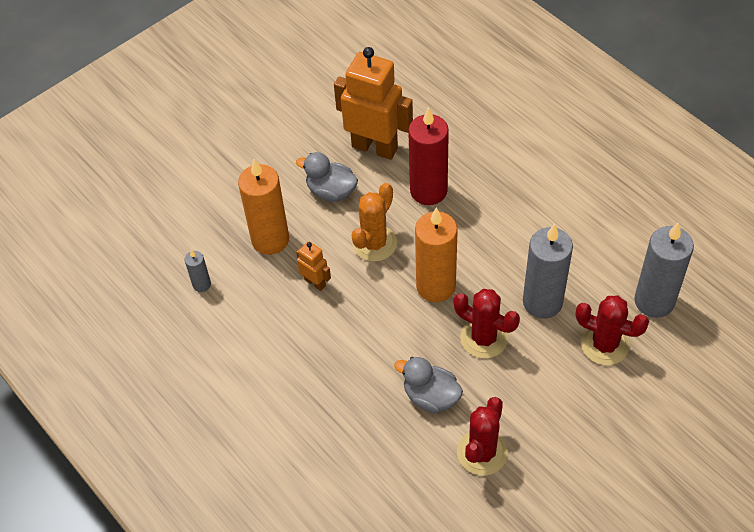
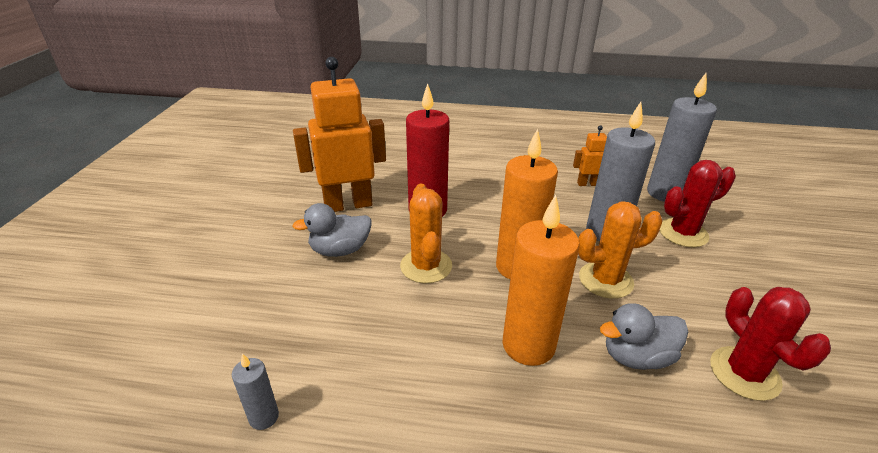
camera: 45 degrees left, 20 degrees down
orange candle [238,159,289,255] -> orange candle moved to [502,195,580,366]
orange robot [296,241,331,291] -> orange robot moved to [573,125,607,186]
red cactus [454,289,520,359] -> orange cactus [578,201,663,299]

